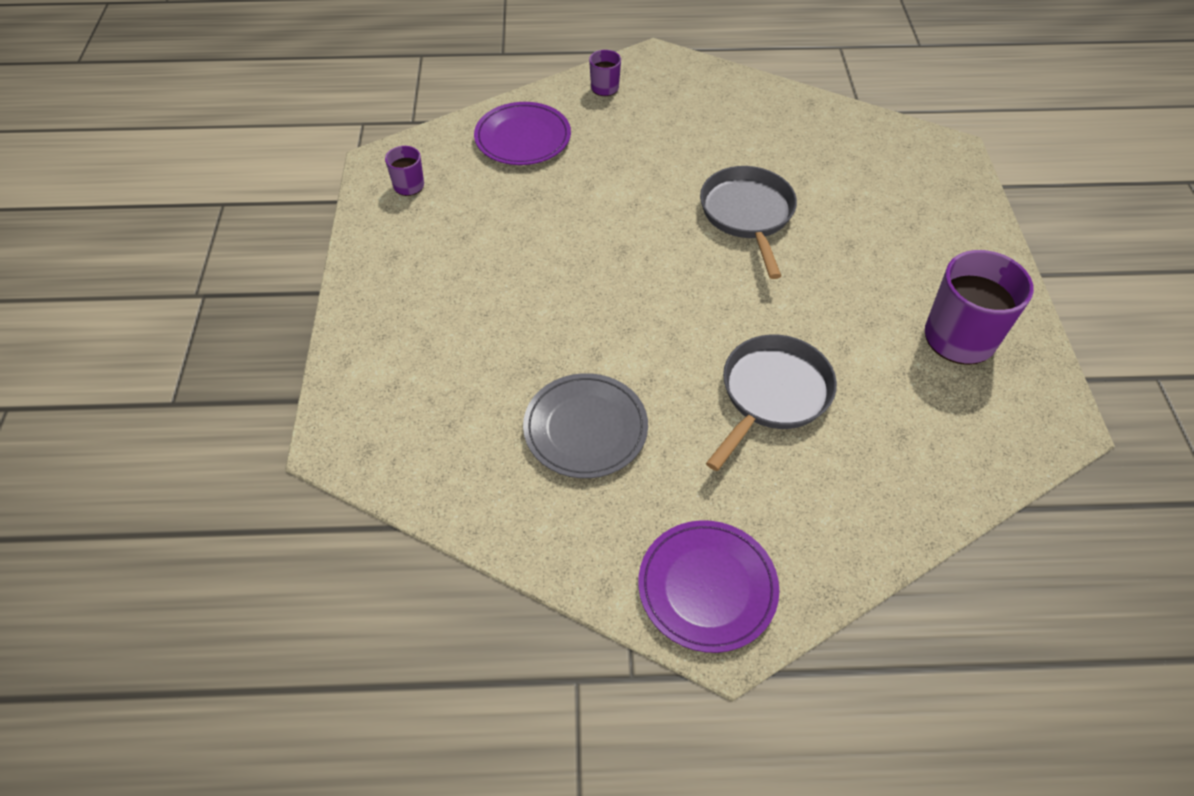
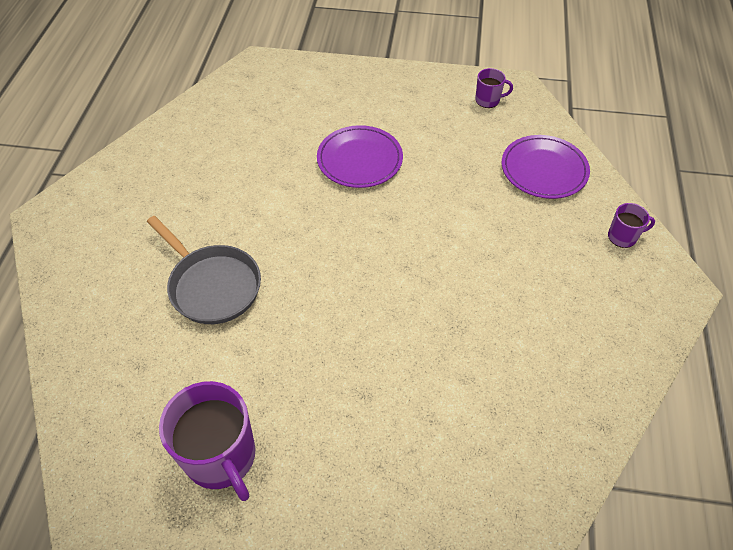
camera: 100 degrees right, 0 degrees up
grey plate [523,373,648,478] -> none
purple plate [638,520,779,653] -> purple plate moved to [317,125,403,188]
grey pan [700,166,797,279] -> none

